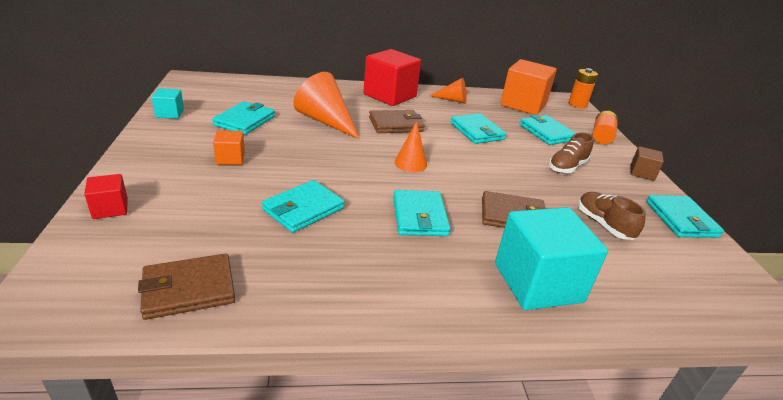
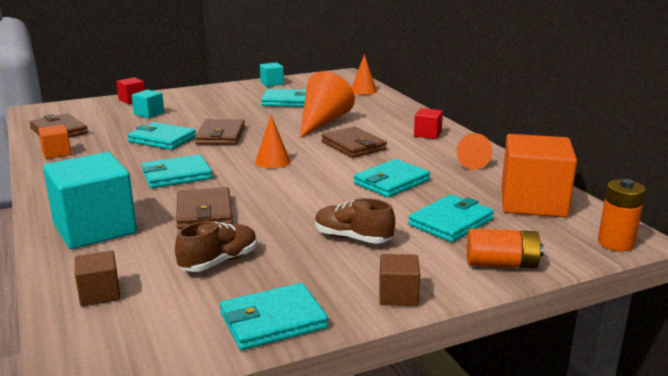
camera: 75 degrees right, 10 degrees down
orange cube [213,130,245,165] -> orange cube moved to [38,125,71,159]
red cube [363,49,421,106] -> red cube [414,108,443,139], size x0.48
none -> brown cube [75,251,120,306]
none -> turquoise cube [132,90,164,118]
none -> brown wallet [195,119,245,145]
none -> orange cone [352,54,377,95]

